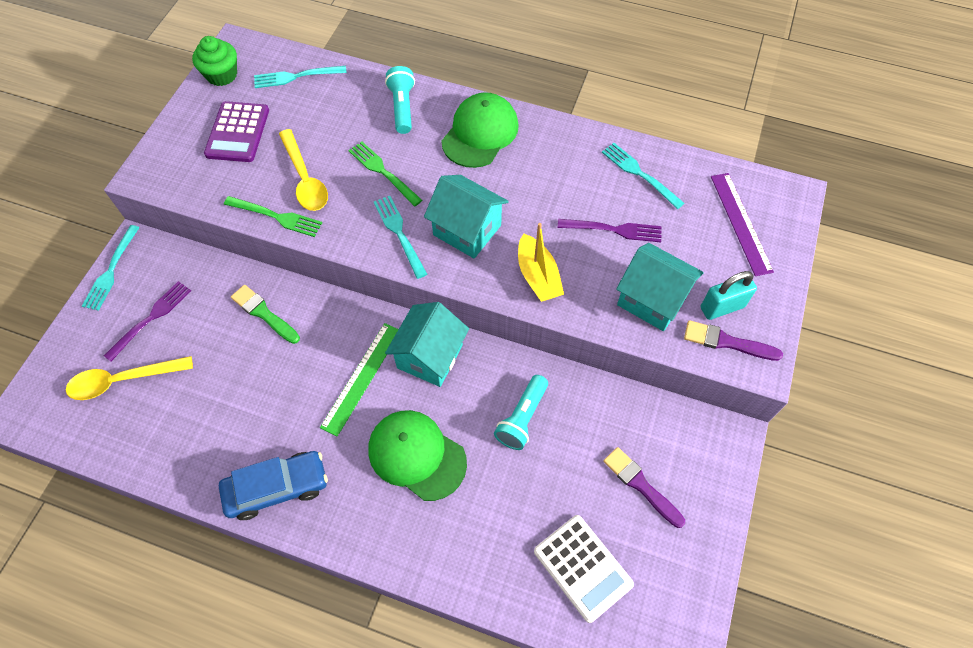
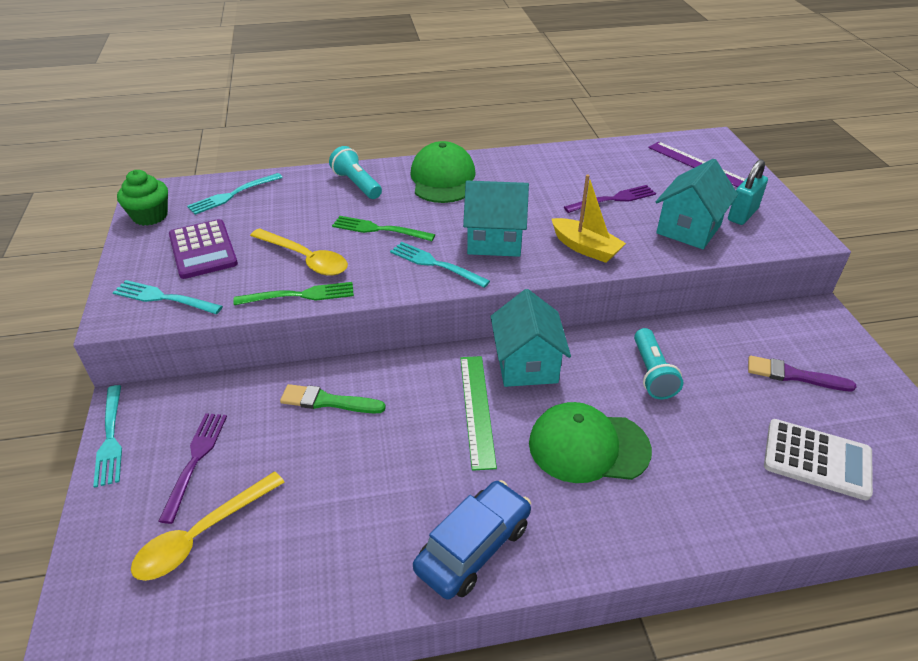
camera: 30 degrees left, 20 degrees down
turquoise fork [602,143,685,209] -> turquoise fork moved to [112,280,223,314]
turquoise house [616,243,704,331] -> turquoise house turned 60 degrees counterclockwise [656,159,738,249]
purple brush [684,320,783,361] -> none

